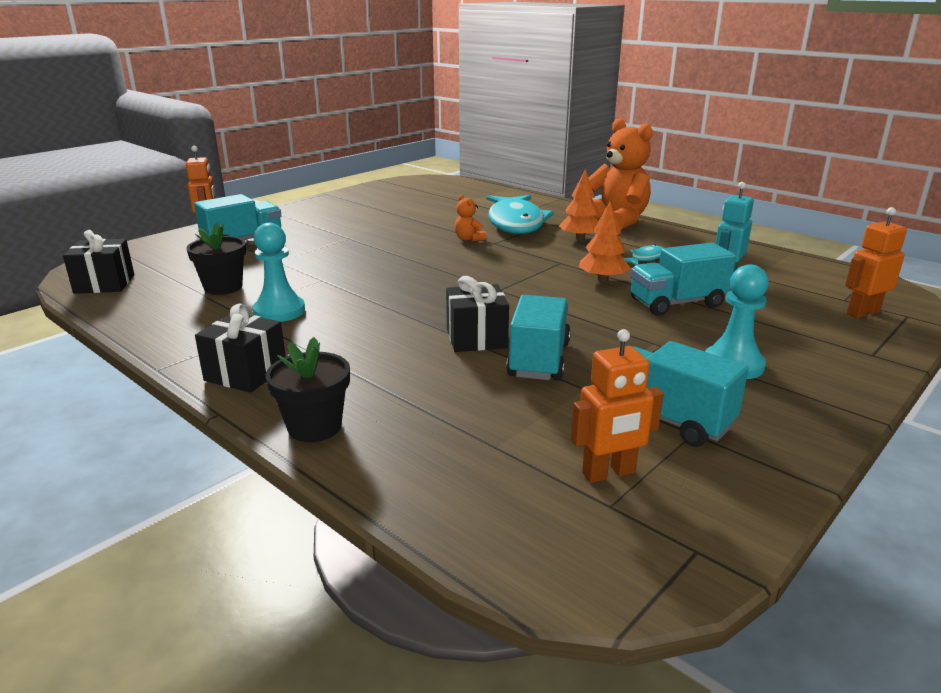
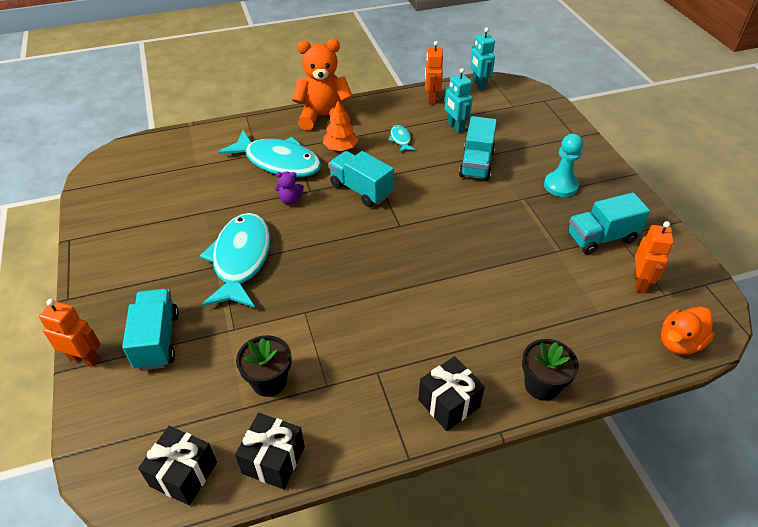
camera: 60 degrees left, 20 degrees up
turquoise pawn [253,223,305,322] -> none
black gift [446,276,509,352] -> black gift moved to [235,413,305,489]
orange teddy bear [455,194,486,242] -> purple teddy bear [275,172,304,205]
turquoise truck [506,295,571,381] -> turquoise truck moved to [329,151,394,207]
orange tree [579,202,630,282] -> none
orange robot [845,207,907,318] -> orange robot moved to [425,41,443,104]
none -> turquoise fish [200,213,271,308]
none -> turquoise robot [470,28,495,90]
none -> orange duck [661,306,715,355]

